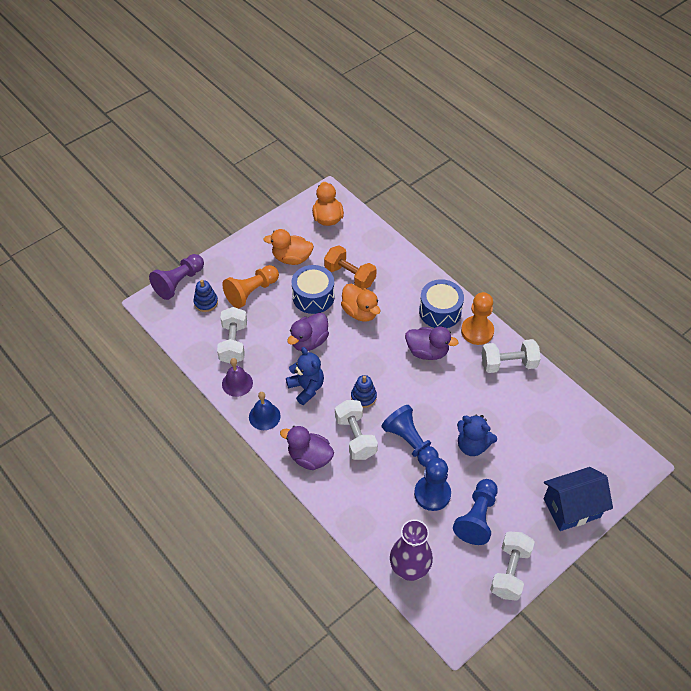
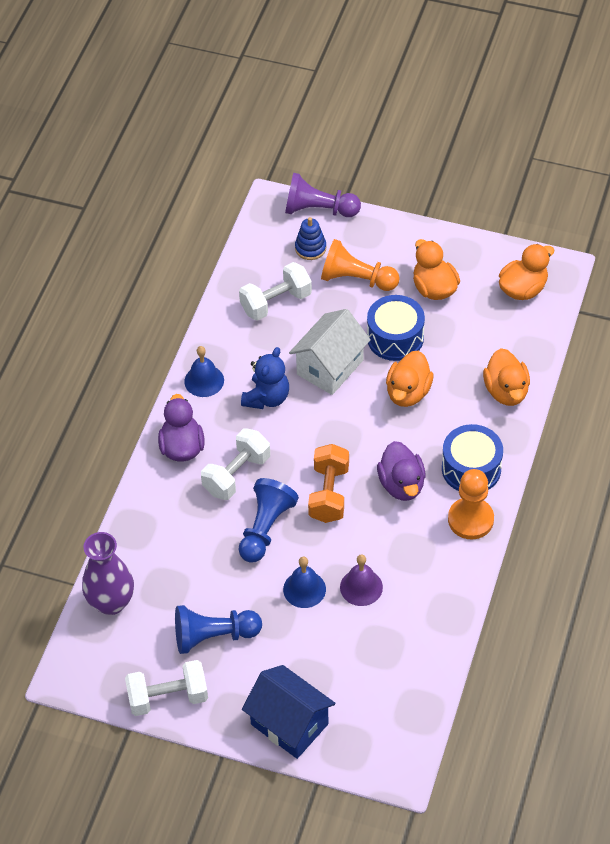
camera: 60 degrees right, 0 degrees up
purple bell [222,358,253,397] -> purple bell moved to [340,554,383,606]
purple duck [287,313,329,351] -> white house [289,309,371,395]
orange dumbbell [324,245,377,289] -> orange dumbbell moved to [308,444,349,523]
blue stacking toy [351,375,377,408] -> none
blue pawn [414,458,451,511] -> none
blue teddy bear [457,414,497,456] -> blue bell [283,557,326,608]
white dumbbell [481,339,541,373] -> none
none -> orange duck [483,348,530,406]

